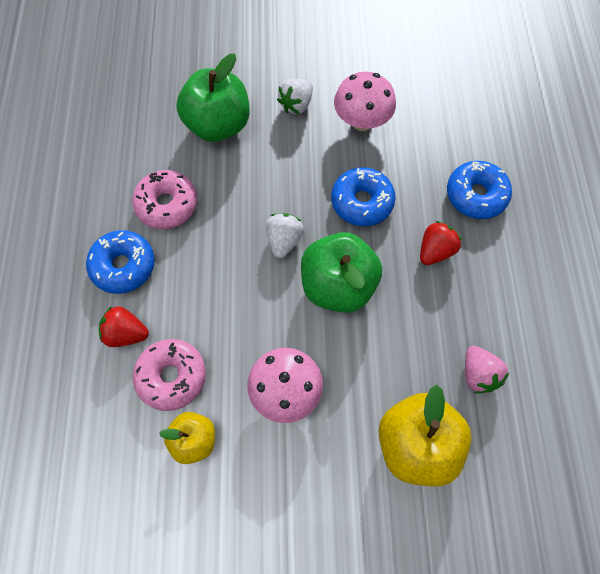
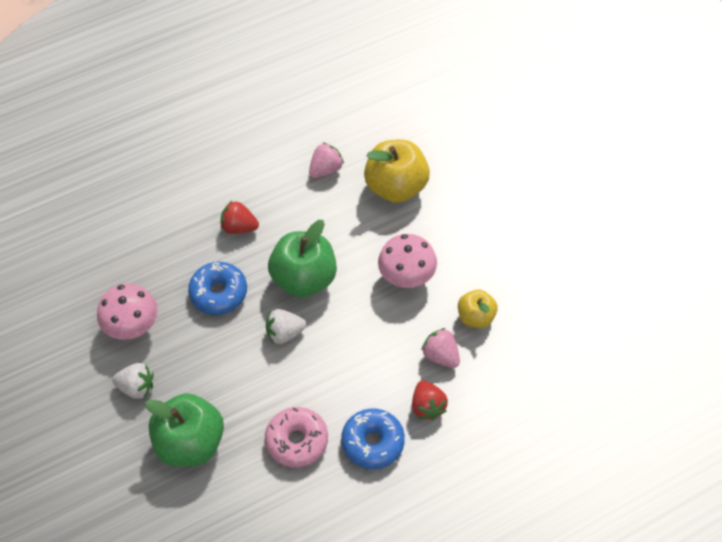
camera: 115 degrees left, 10 degrees down
pink donut [133,339,206,411] -> pink strawberry [421,328,460,368]
blue donut [447,161,512,219] -> none

